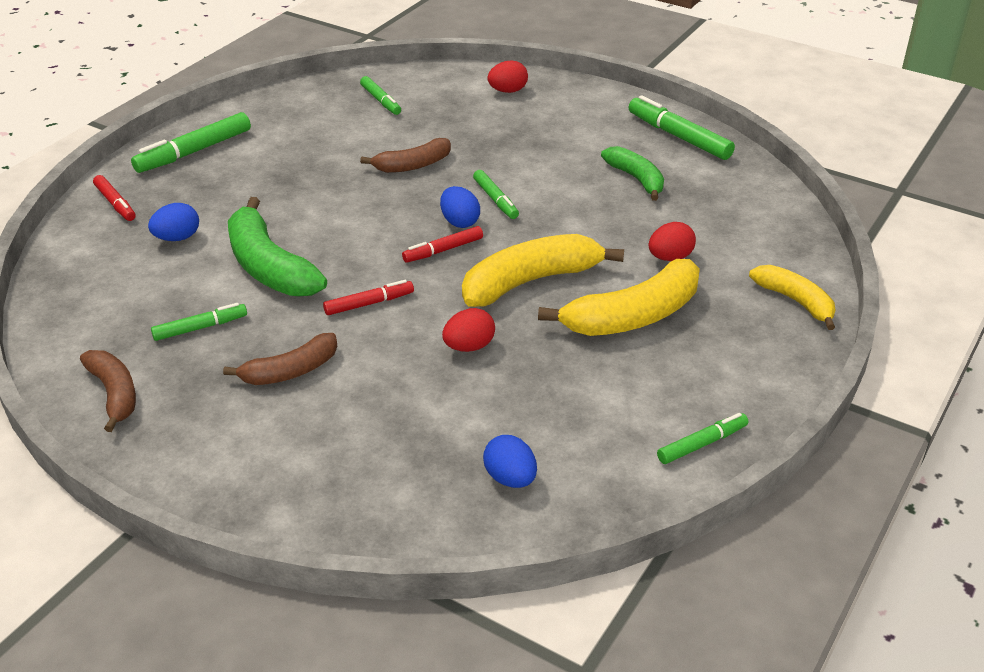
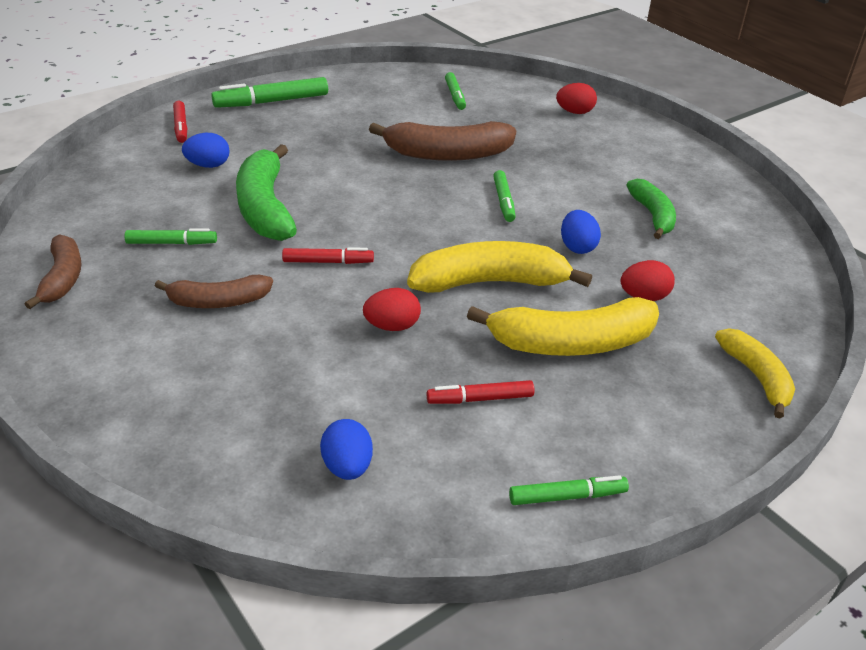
camera: 20 degrees right, 0 degrees up
brown banana [360,138,451,173] -> brown banana [369,121,516,161], size x1.63
red marker [402,226,483,262] -> red marker moved to [427,380,534,404]
blue egg [440,186,480,228] -> blue egg moved to [561,210,601,254]
green marker [629,95,735,160] -> none

